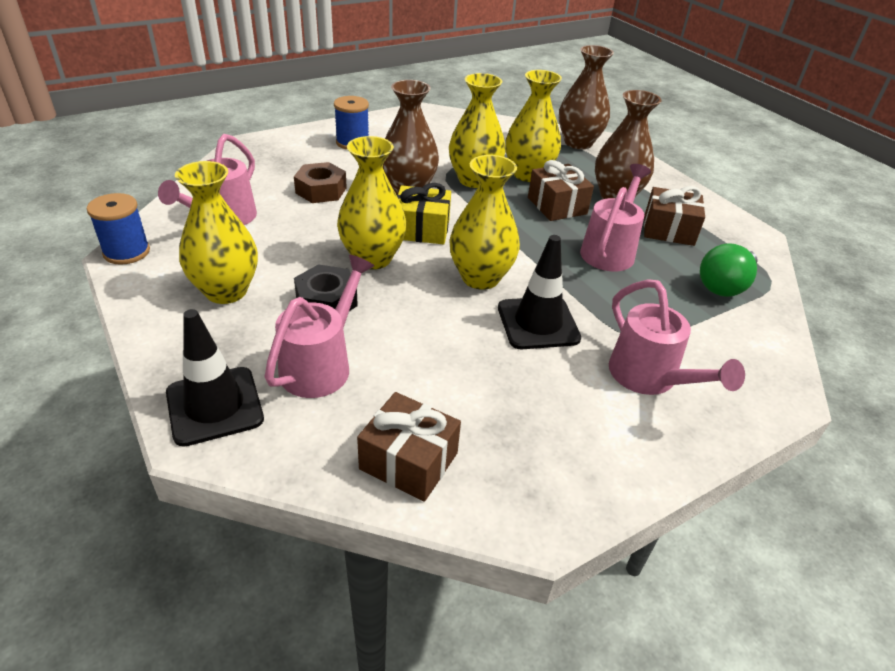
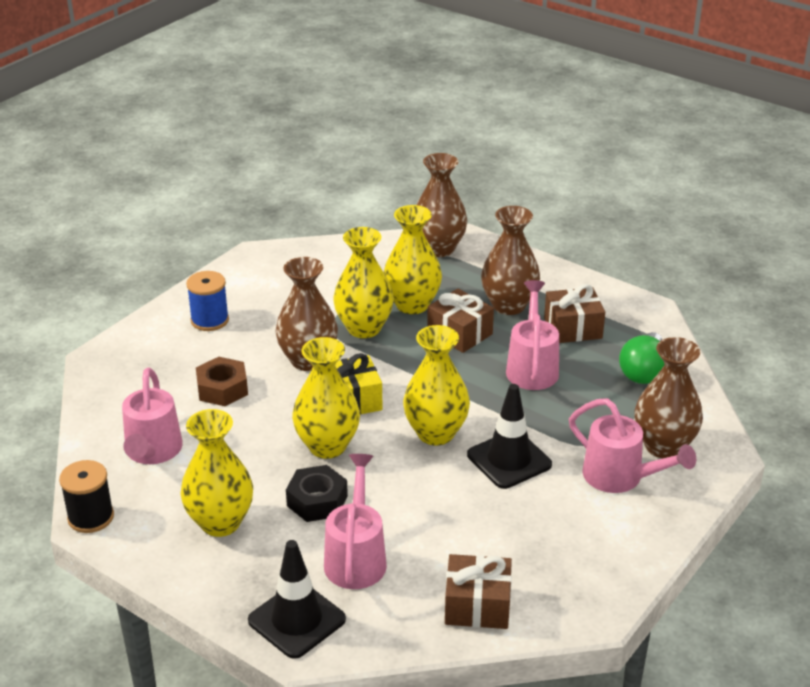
camera: 20 degrees left, 5 degrees down
blue spool [87,193,150,265] -> black spool [59,460,114,533]
none -> brown vase [634,337,703,458]

